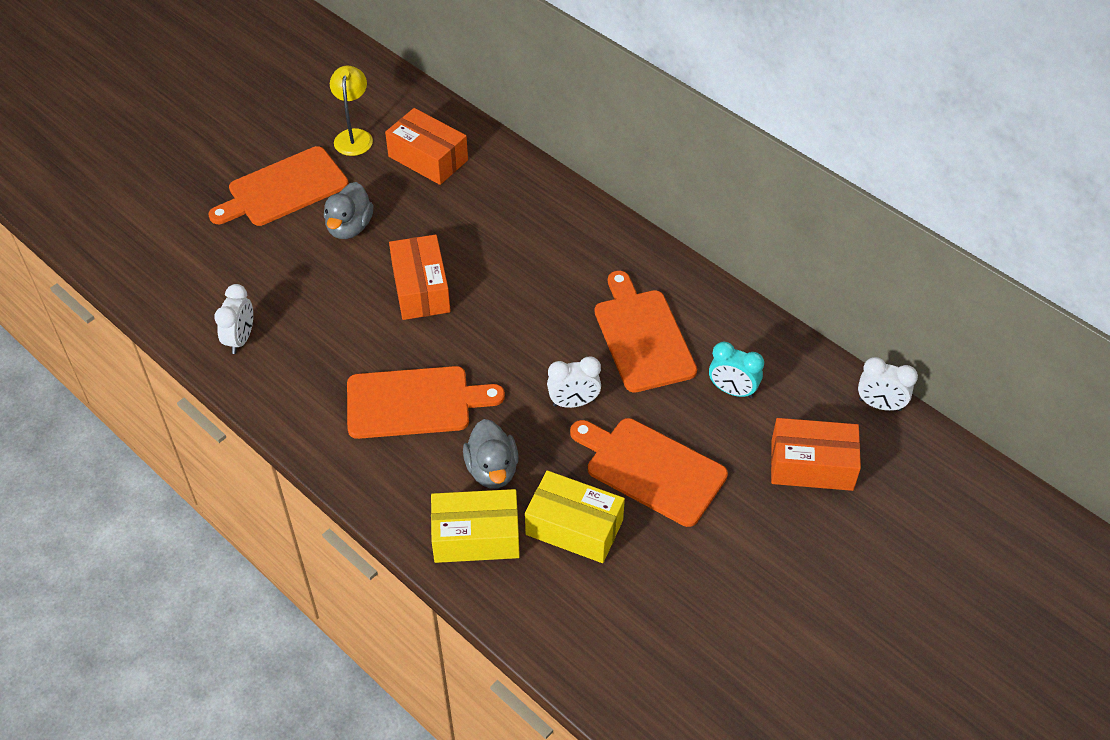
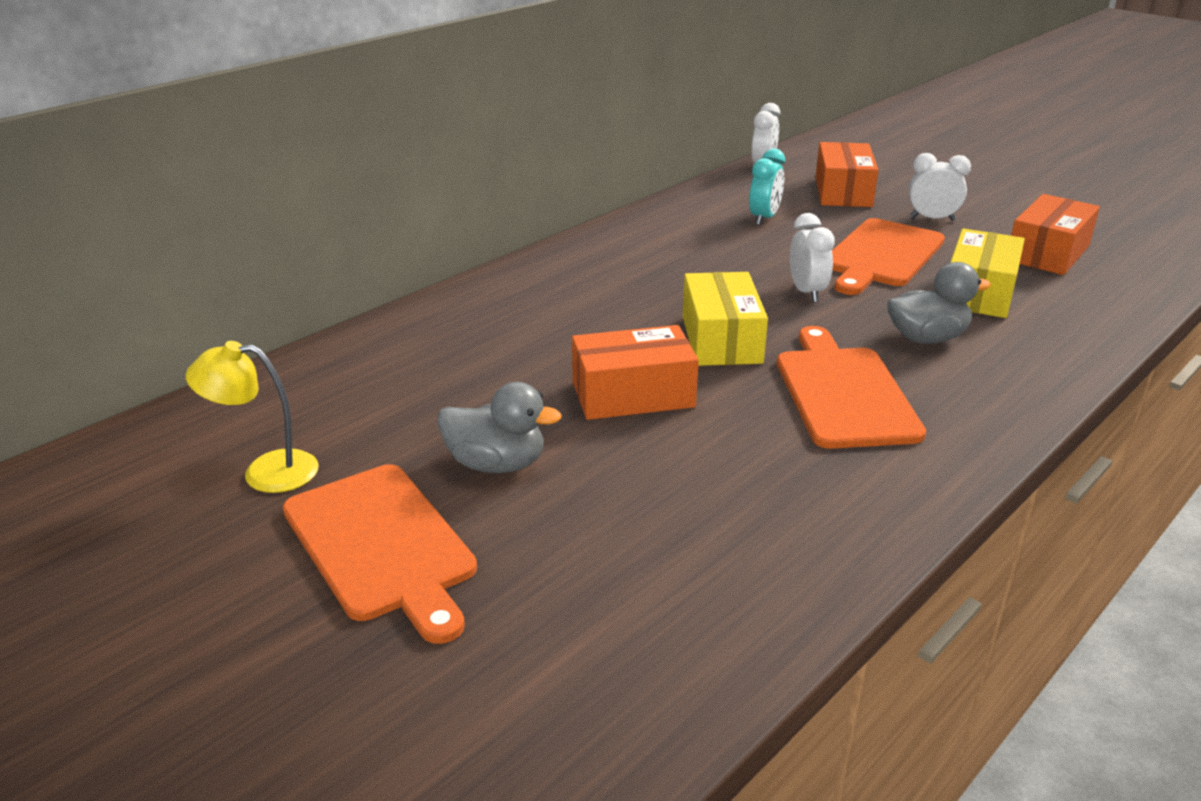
camera: 90 degrees left, 20 degrees down
white clock [214,284,253,354] -> white clock moved to [909,153,971,221]
orange box [385,108,468,185] -> orange box moved to [1011,194,1100,275]
yellow box [431,489,520,563] -> yellow box moved to [683,272,768,366]
orange cutting board [594,271,697,393] -> none

